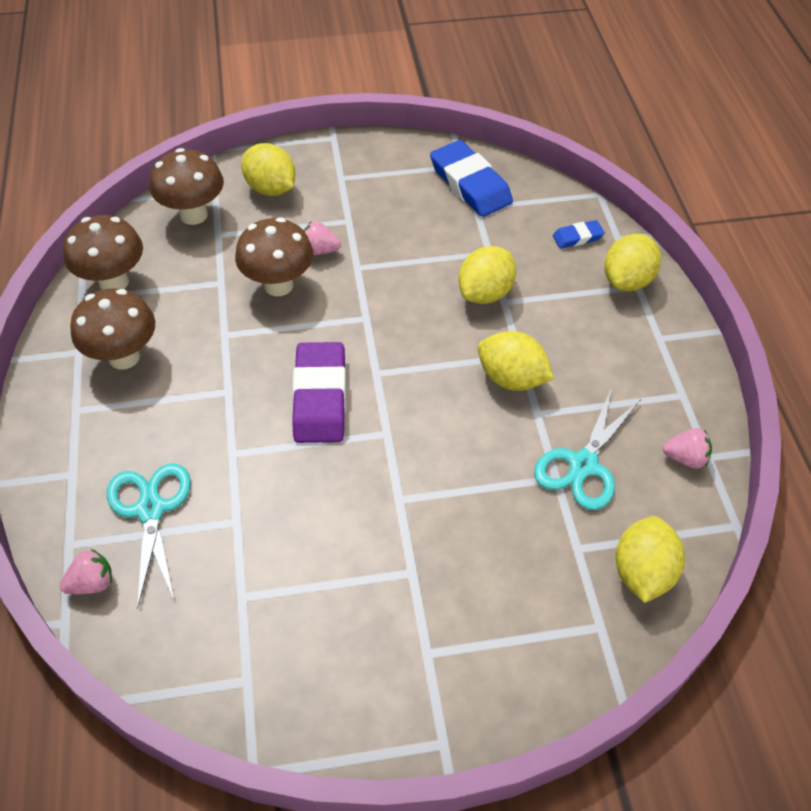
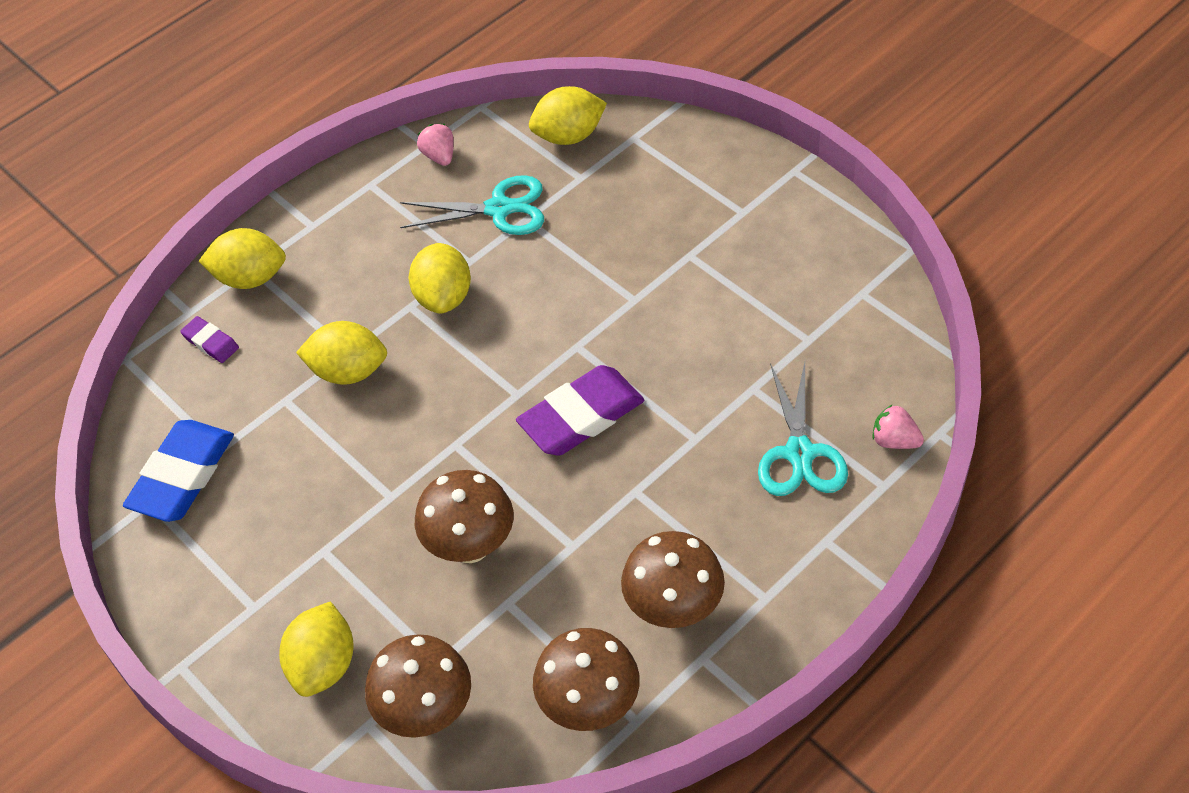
camera: 120 degrees left, 0 degrees up
turquoise scissors [107,463,191,609] -> turquoise scissors turned 45 degrees counterclockwise [758,362,848,496]
pink strawberry [304,221,341,255] -> none
blue eraser [553,220,605,249] -> purple eraser [180,316,239,363]

